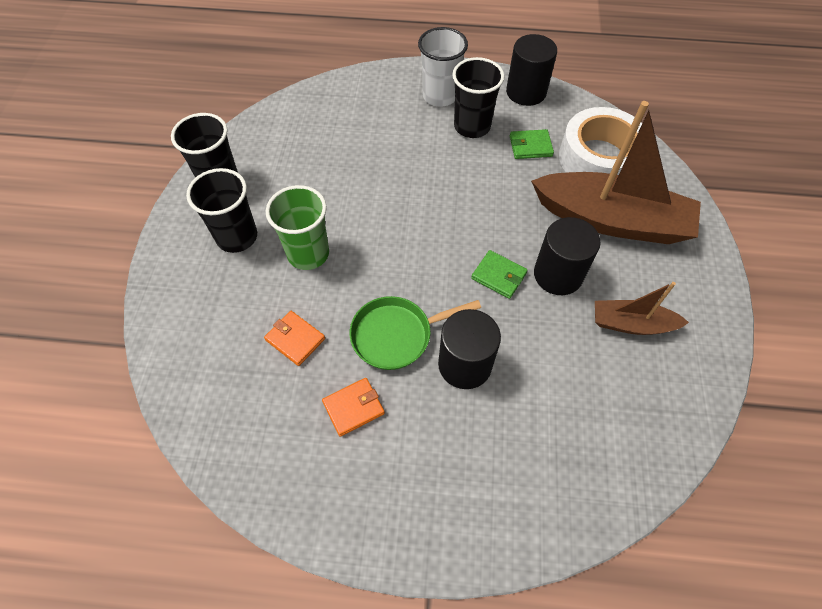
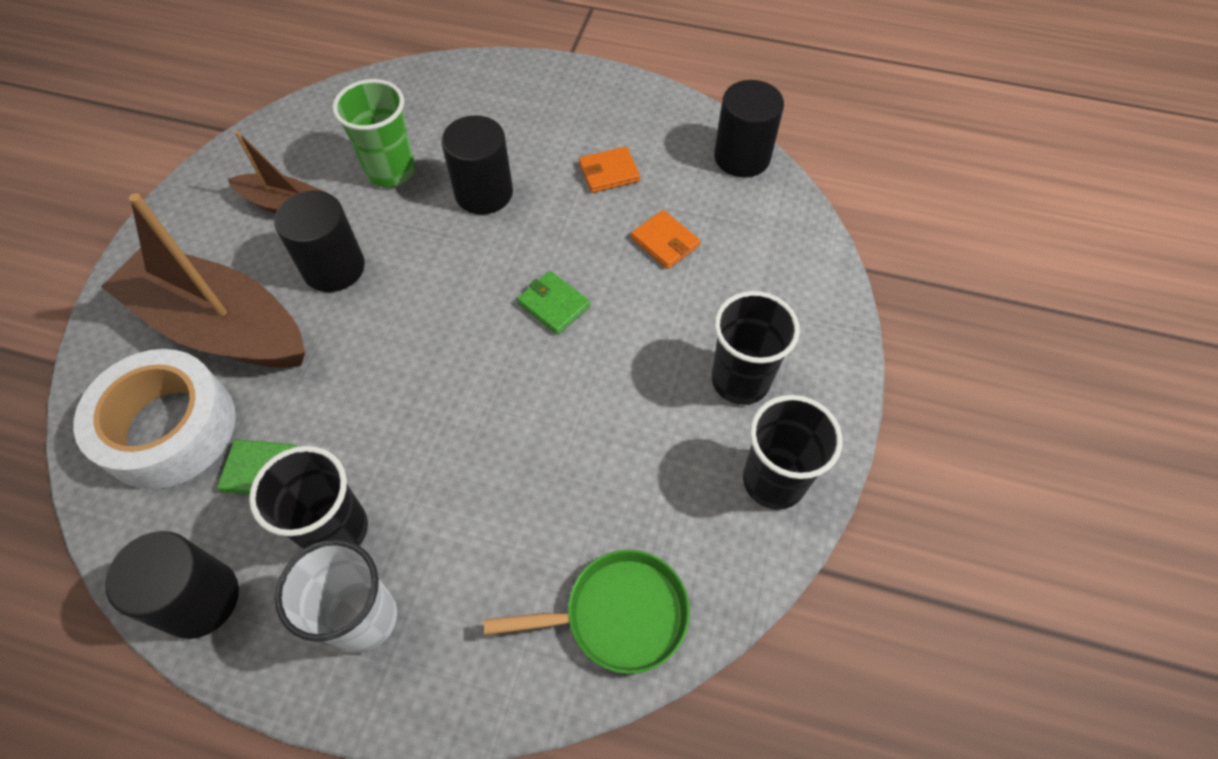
camera: 170 degrees left, 0 degrees up
green cup [266,185,329,270] -> green cup moved to [332,79,415,187]
green pan [350,296,481,370] -> green pan moved to [484,550,690,674]
green wallet [471,250,528,299] -> green wallet moved to [517,271,590,335]
none -> black cylinder [714,80,784,177]

